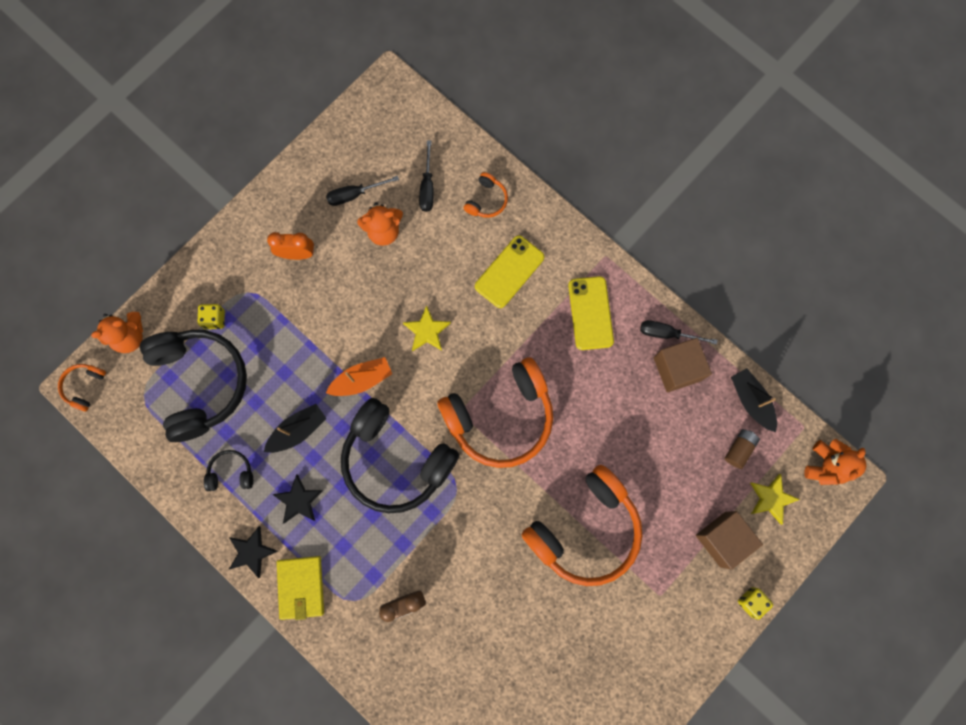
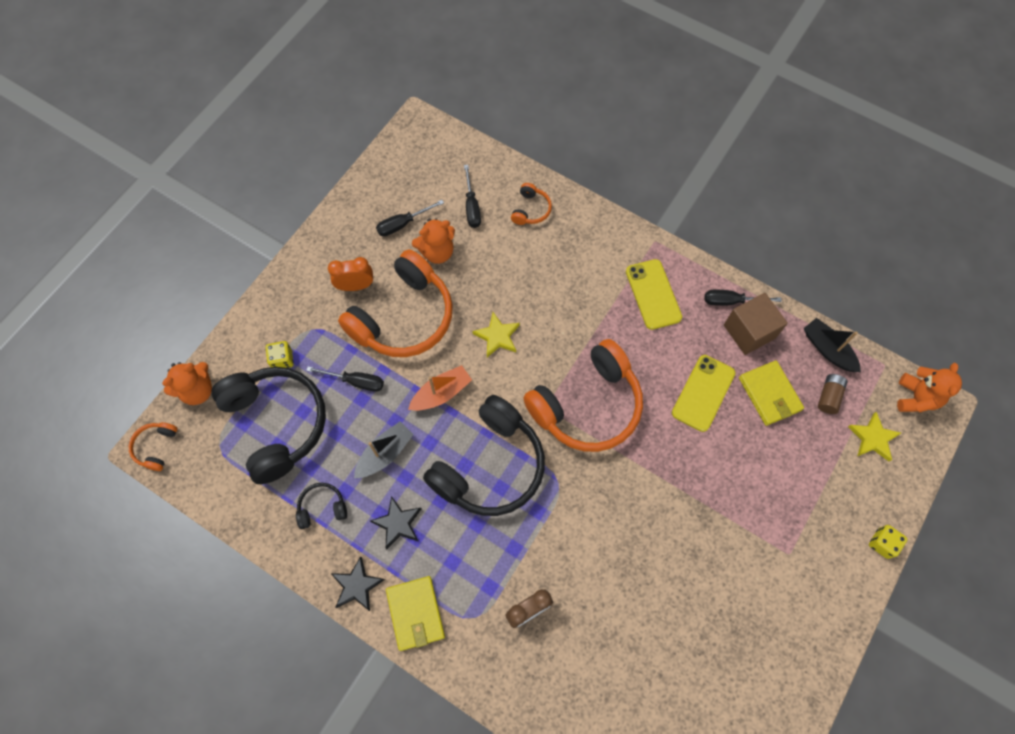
camera: 10 degrees left, 10 degrees down
black headphones [341,398,459,513] -> black headphones turned 75 degrees counterclockwise [423,395,545,516]
yellow phone [475,235,544,308] -> yellow phone moved to [672,355,735,432]
orange headphones [521,465,642,586] -> orange headphones moved to [338,249,453,357]
brown cube [696,511,763,569] -> none
none -> black screwdriver [306,366,384,392]
none -> yellow wallet [739,360,804,426]

